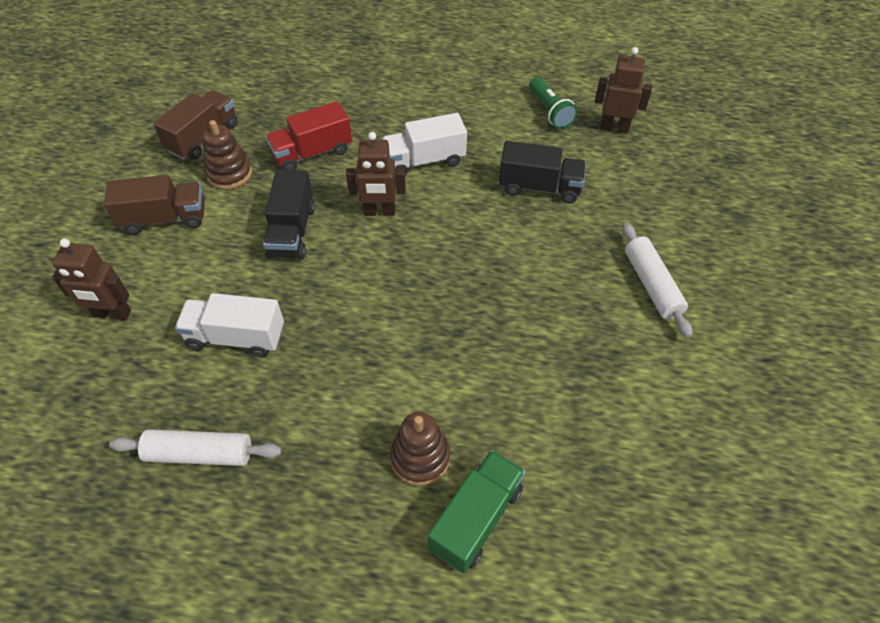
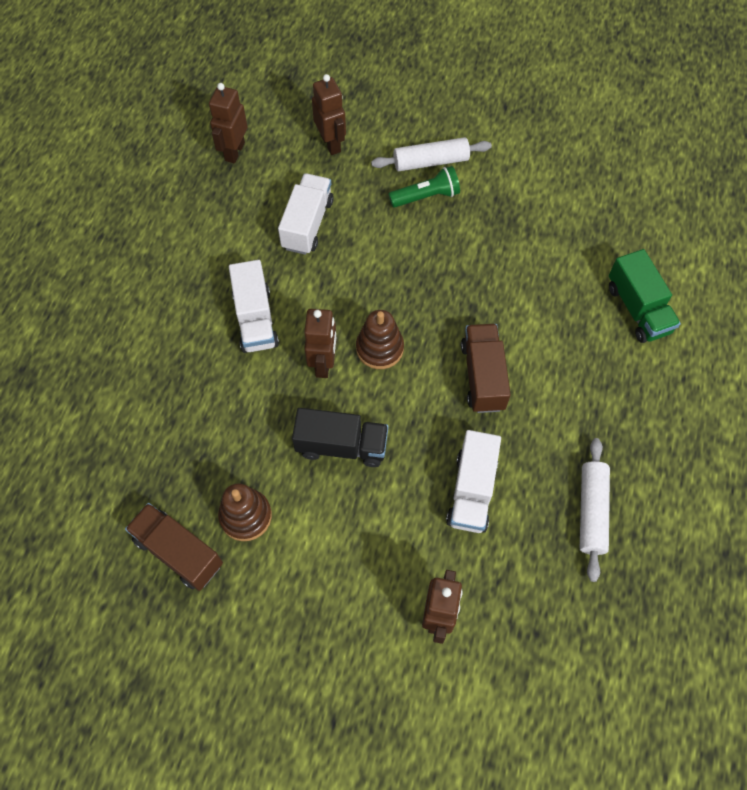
camera: 85 degrees left, 10 degrees up
brown truck [104,175,205,235] -> brown truck moved to [461,324,511,413]
red truck [265,101,352,170] -> none
brown stacking toy [390,412,450,486] -> brown stacking toy moved to [356,310,404,369]
green truck [428,450,525,573] -> green truck turned 150 degrees counterclockwise [609,249,681,343]
black truck [499,141,586,203] -> white truck [278,173,334,255]
green flashlight [529,77,578,129] -> green flashlight moved to [389,166,460,208]
none -> brown robot [312,74,346,155]

